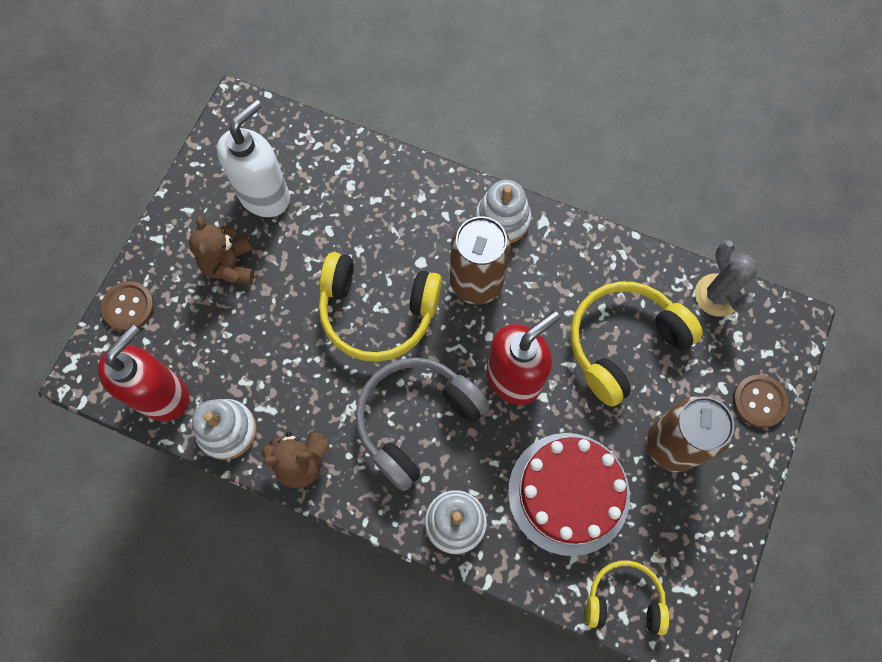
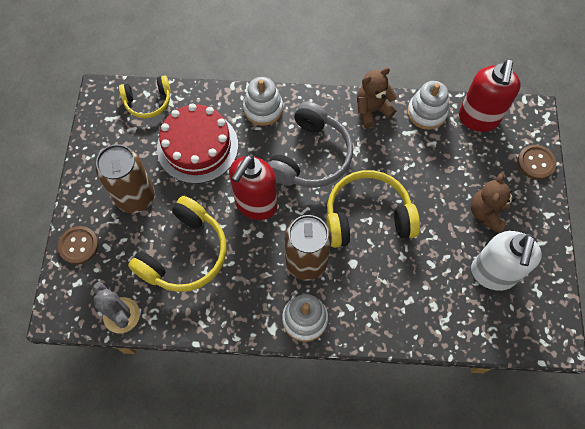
camera: 160 degrees right, 5 degrees down
brown teddy bear [189,215,254,285] -> brown teddy bear turned 135 degrees counterclockwise [471,173,515,233]

